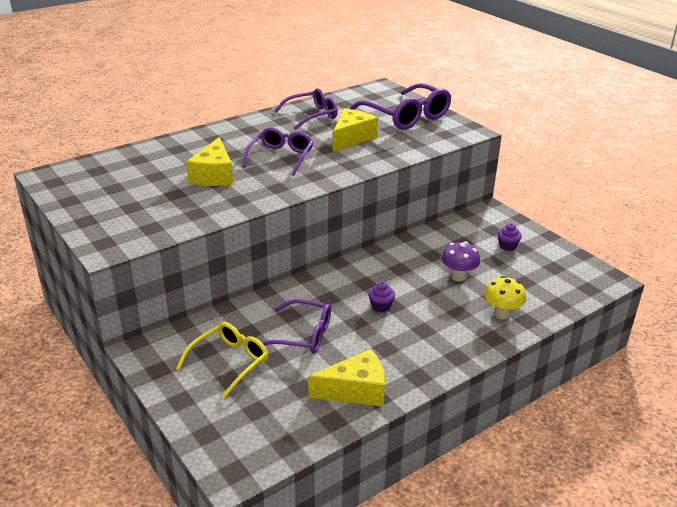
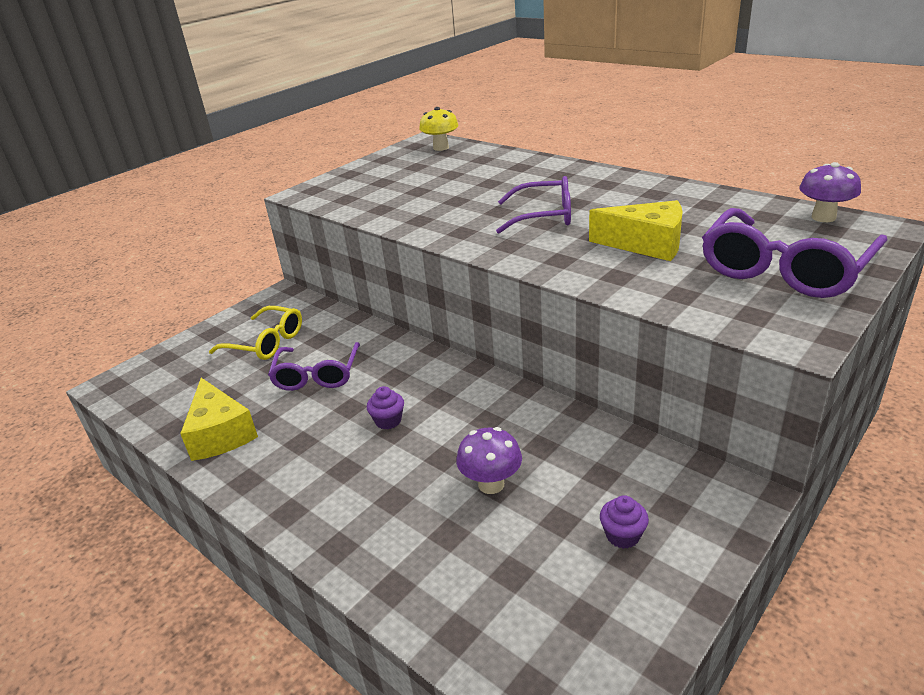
camera: 80 degrees right, 0 degrees up
yellow cheese [186,137,233,186] -> none
purple glasses [275,88,338,130] -> none
yellow mushroom [484,276,526,319] -> yellow mushroom moved to [419,107,459,151]
none -> purple mushroom [799,162,861,222]

